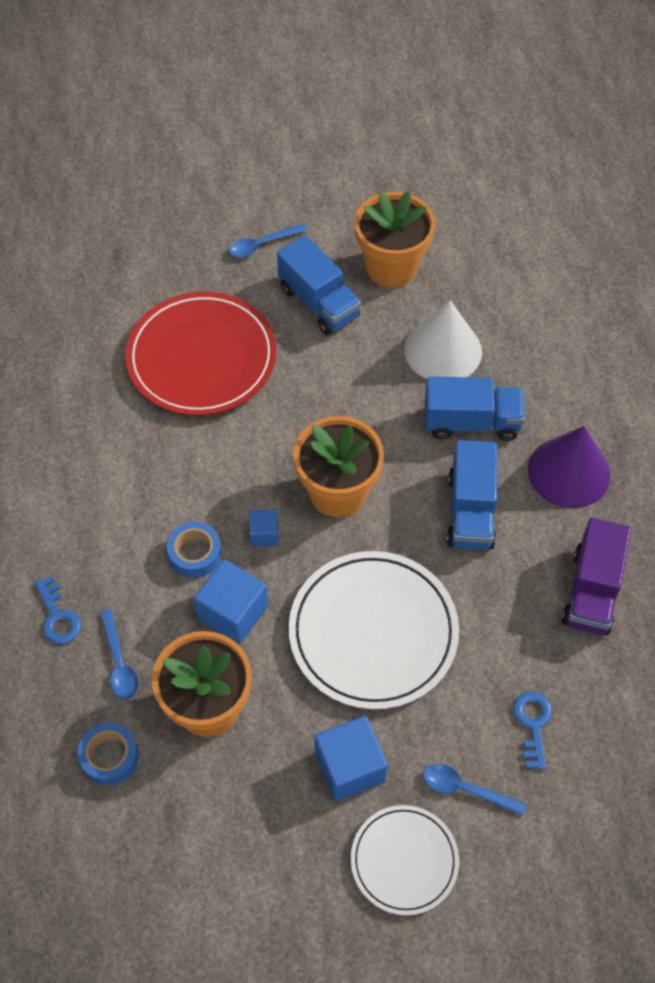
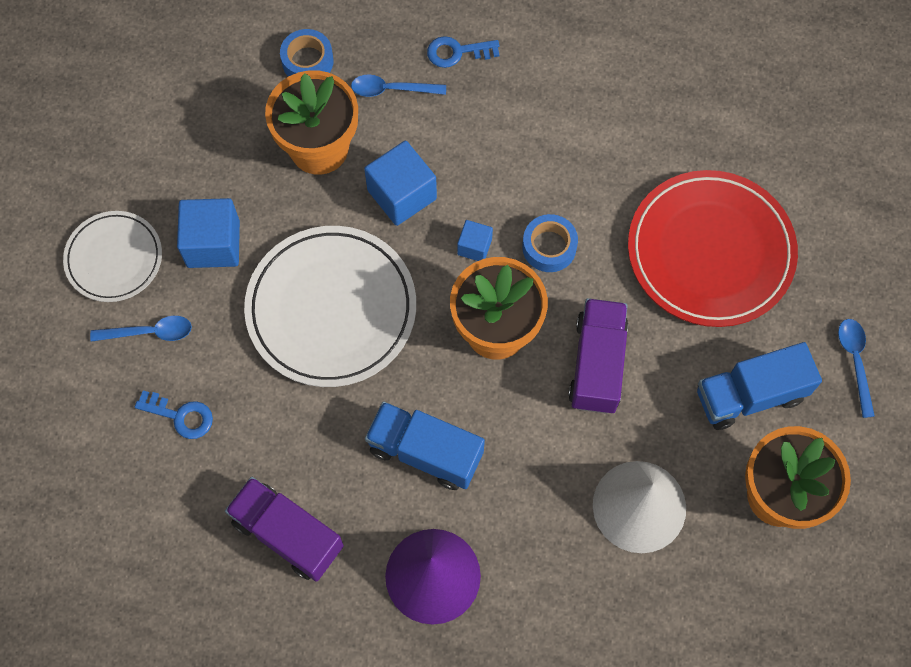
camera: 110 degrees right, 10 degrees up
blue tape [167,522,222,578] -> blue tape moved to [522,214,578,272]
blue spoon [423,764,527,816] -> blue spoon turned 45 degrees clockwise [90,316,192,342]
blue truck [425,377,525,441] -> none
none -> purple truck [568,298,628,414]

